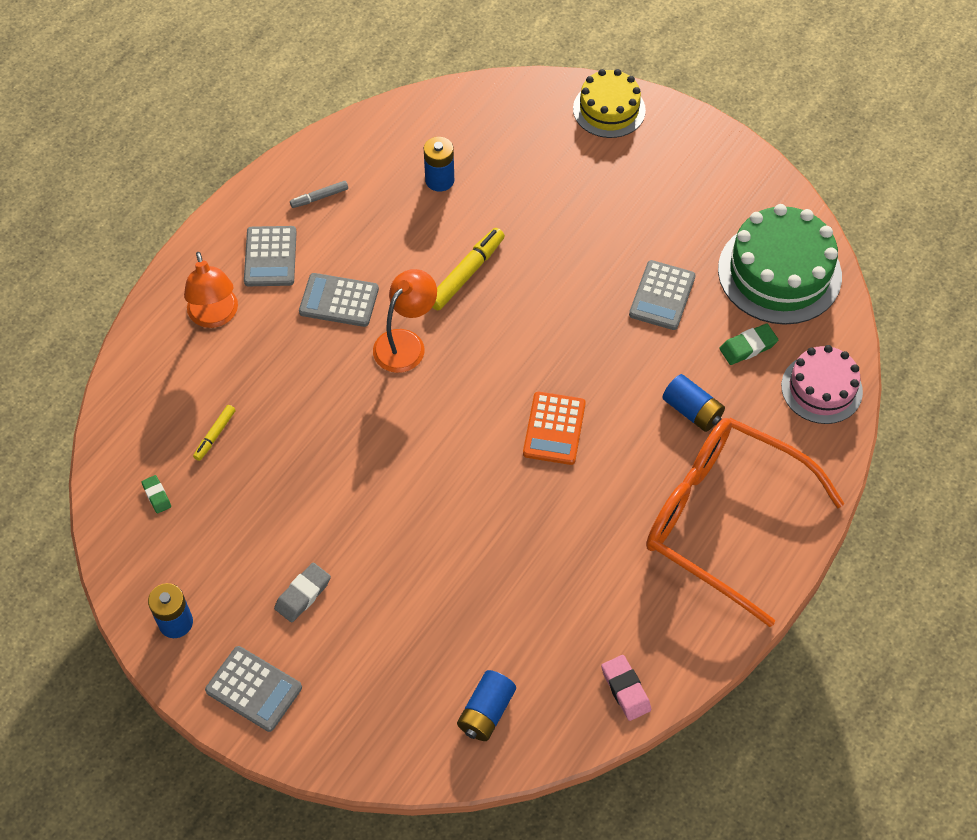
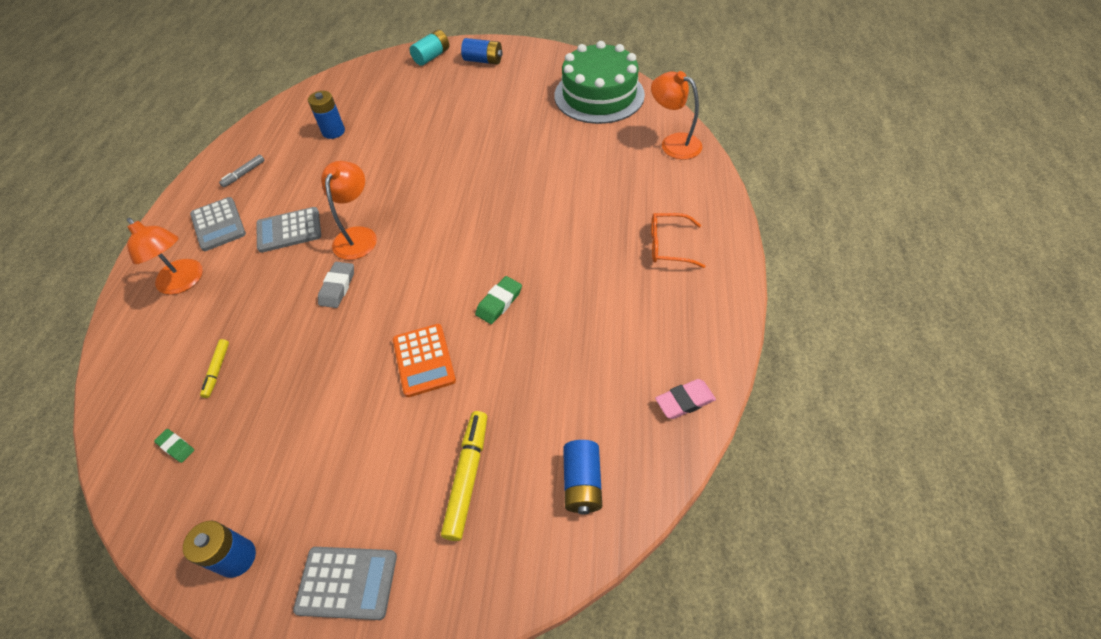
camera: 25 degrees left, 5 degrees down
grey eraser [274,563,331,623] -> grey eraser moved to [318,262,354,308]
yellow marker [432,228,505,311] -> yellow marker moved to [441,411,487,541]
orange calculator [523,392,586,465] -> orange calculator moved to [393,324,456,397]
yellow cake [573,69,646,138] -> turquoise battery [410,30,449,66]
pink eraser [601,655,651,721] -> pink eraser turned 60 degrees counterclockwise [655,379,716,419]
grey calculator [629,260,696,330] -> none
orange glasses [646,418,845,627] -> orange glasses [651,213,706,268], size x0.43
blue battery [662,374,725,432] -> blue battery moved to [461,38,502,64]
green eraser [719,324,778,365] -> green eraser moved to [475,276,522,324]
pink cake [781,345,863,424] -> orange lamp [651,71,702,160]

